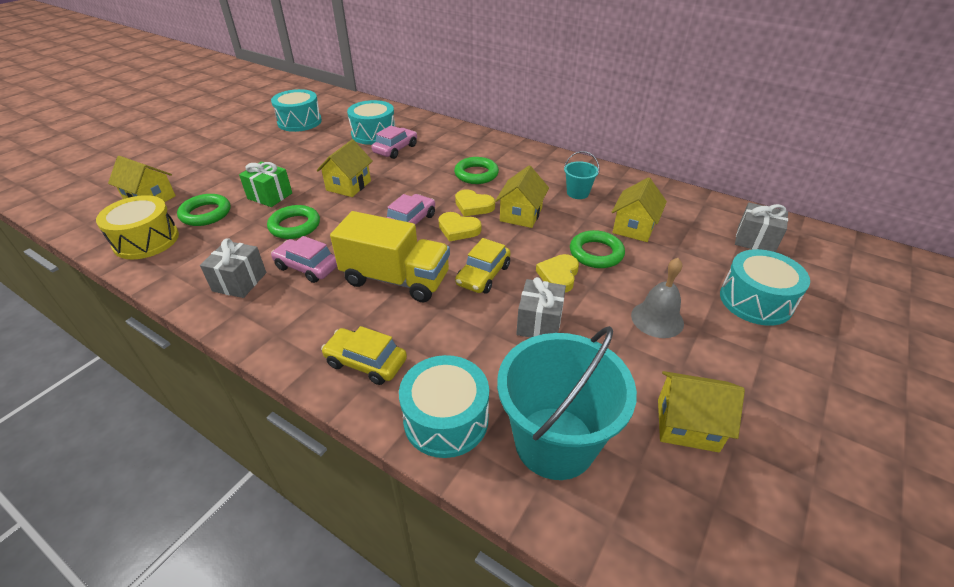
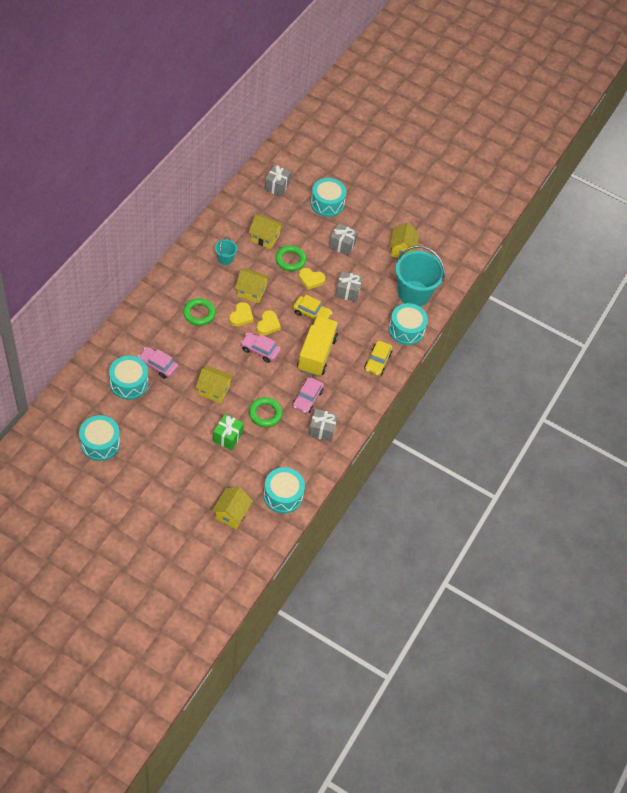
camera: 100 degrees left, 15 degrees up
yellow drum [96,195,179,259] -> turquoise drum [263,467,305,514]
green ring [177,194,231,226] -> none
grey bell [631,258,684,338] -> grey gift [329,224,358,256]

